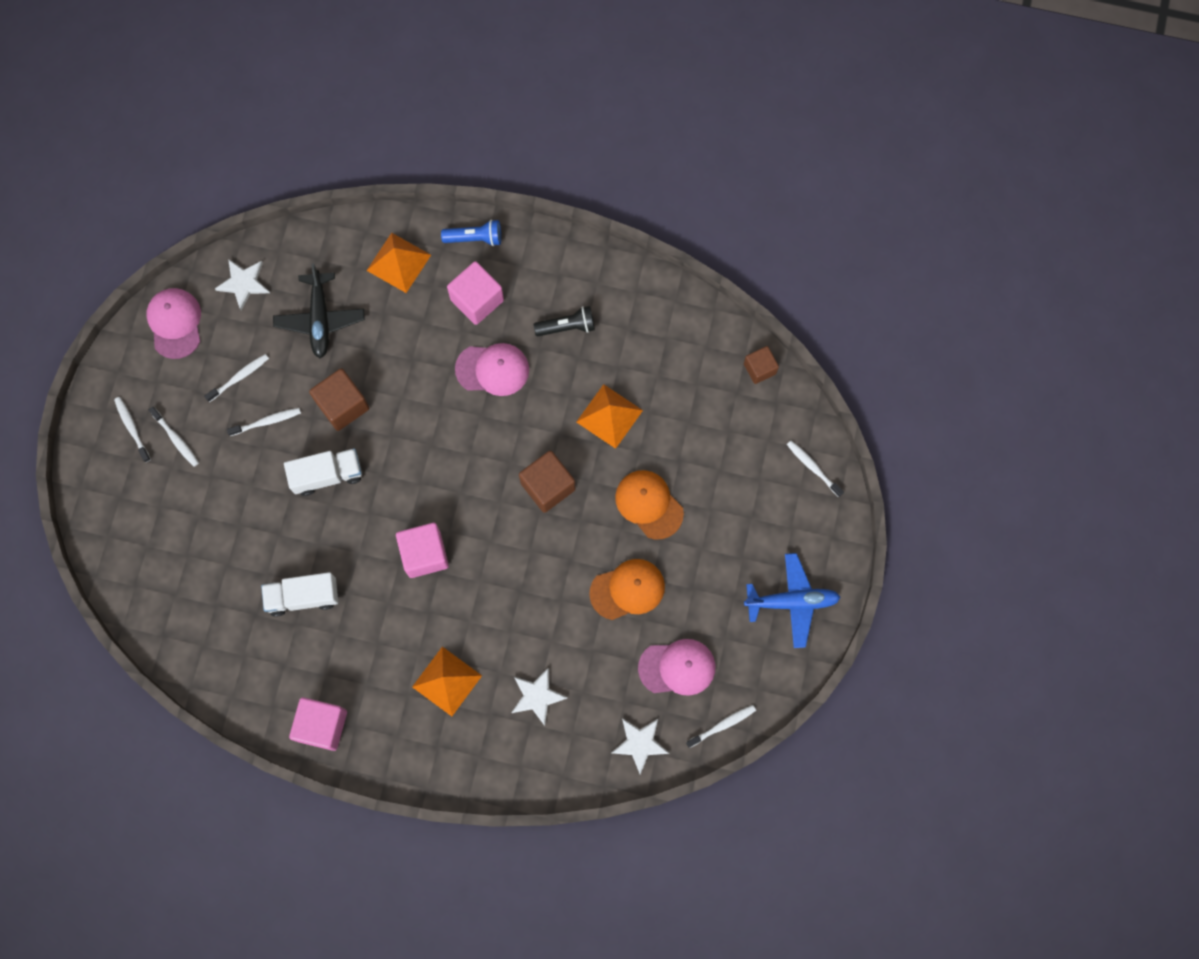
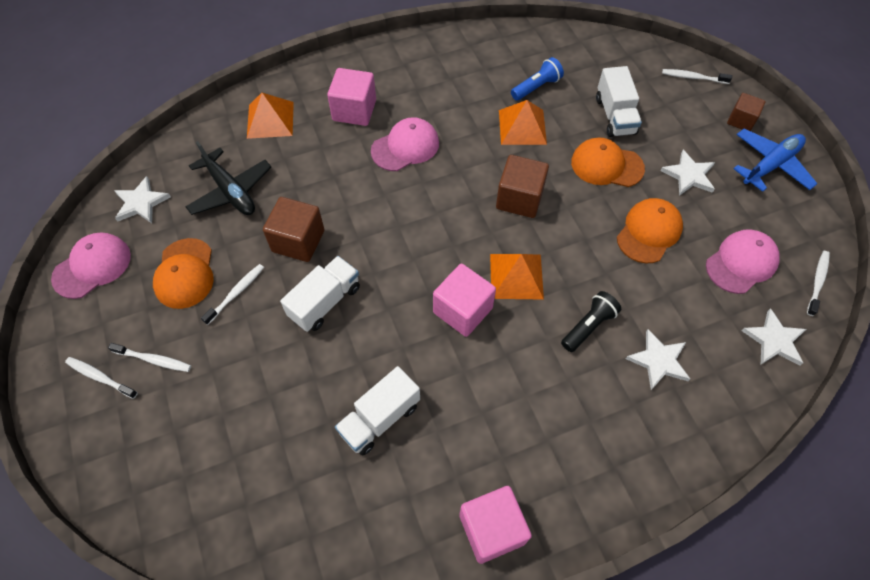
camera: 35 degrees left, 15 degrees down
pink cap [146,288,201,359] -> pink cap turned 90 degrees clockwise [51,232,131,299]
white toothbrush [204,354,269,402] -> orange cap [153,238,214,309]
orange pyramid [412,647,482,716] -> orange pyramid moved to [490,254,544,300]
blue flashlight [441,219,501,246] -> blue flashlight moved to [511,57,564,101]
black flashlight [534,306,595,336] -> black flashlight moved to [561,291,621,352]
brown cube [744,346,779,384] -> brown cube moved to [727,93,766,131]
none -> white truck [596,66,642,137]
none -> white star [661,150,715,196]

